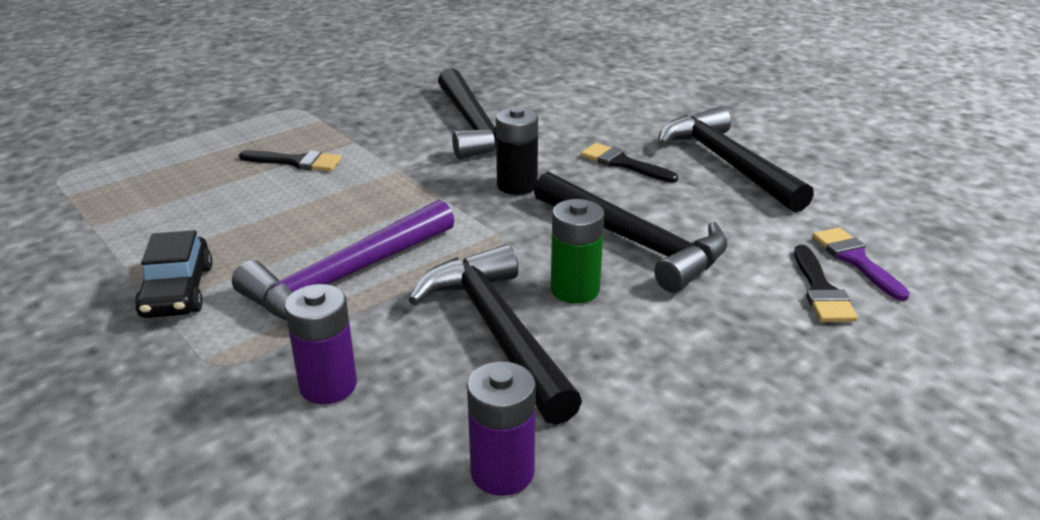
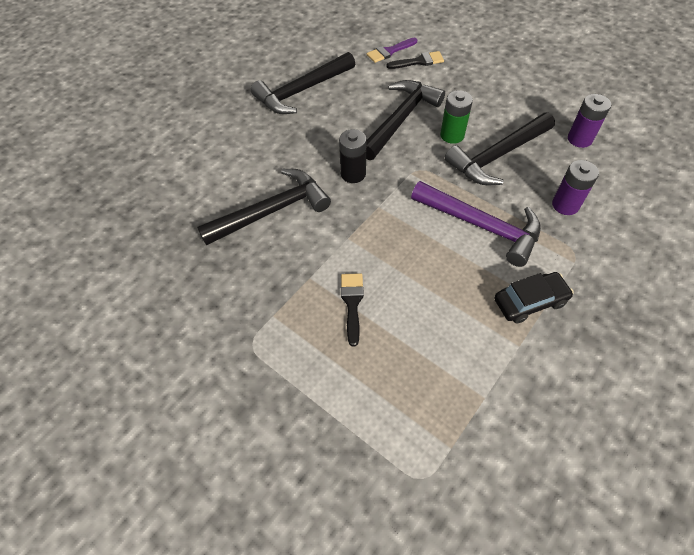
camera: 100 degrees left, 25 degrees up
black brush [581,143,678,183] -> none

